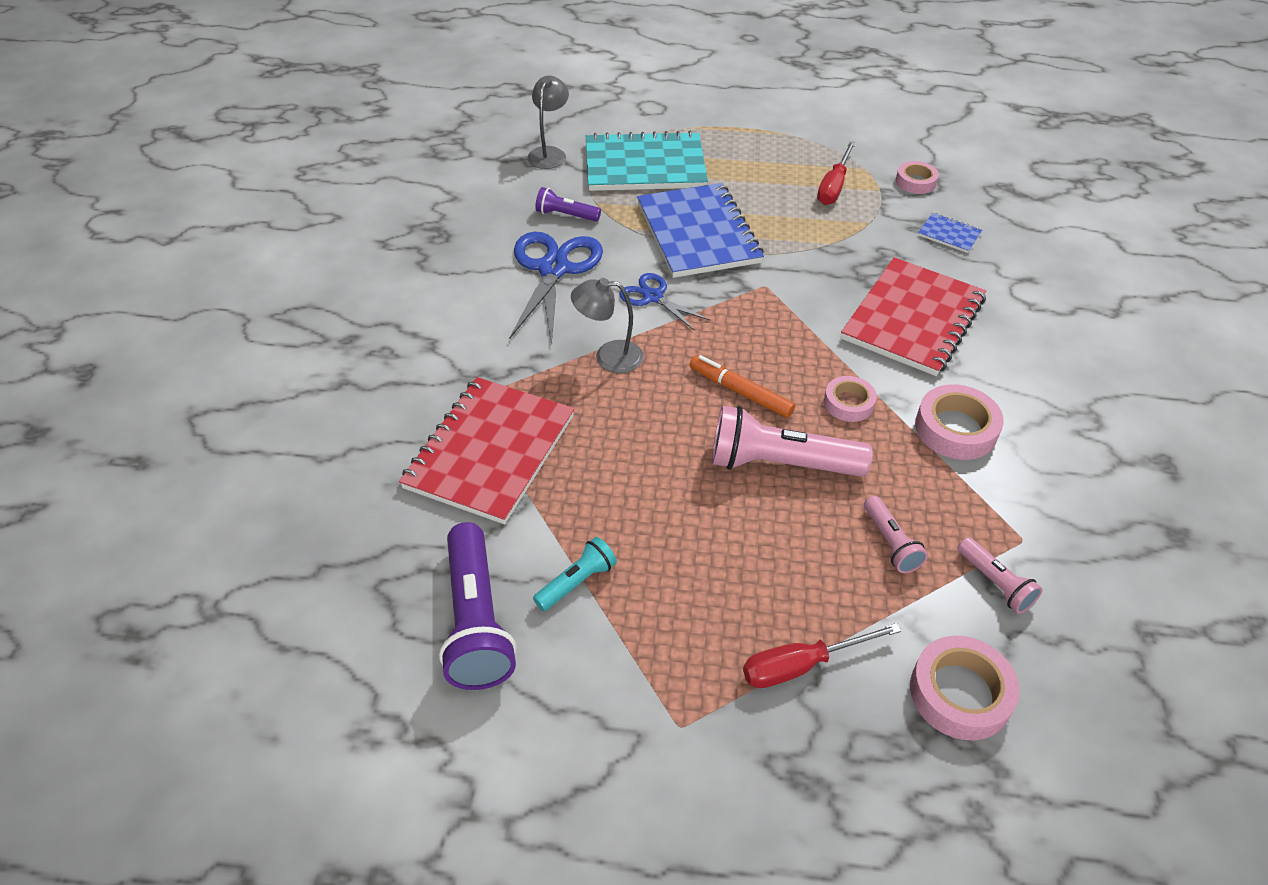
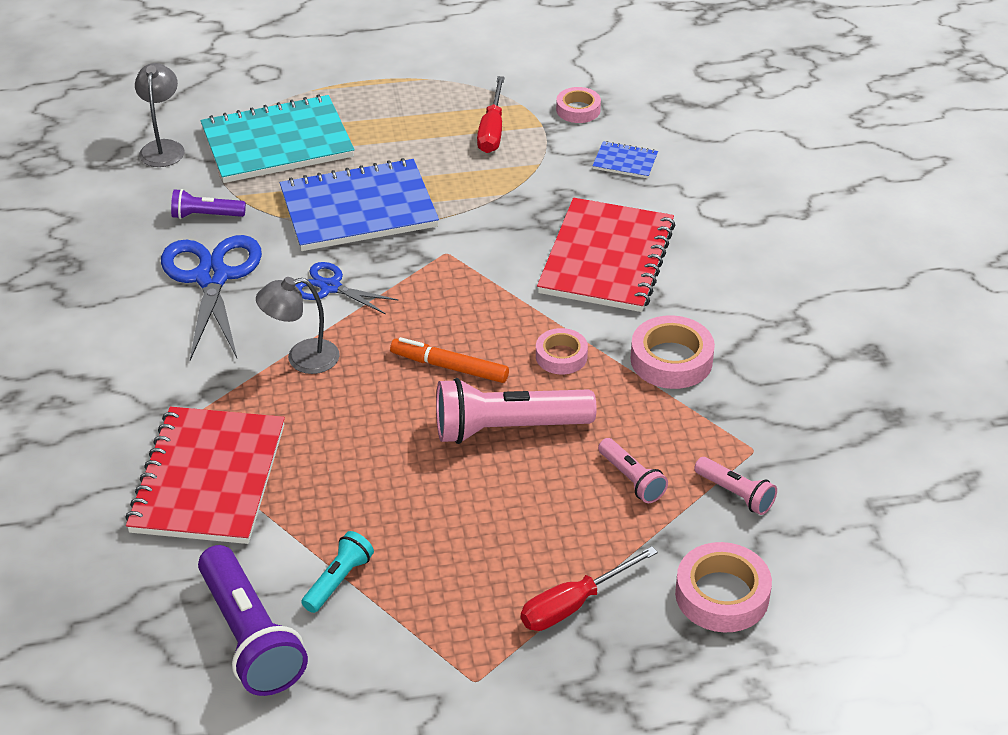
camera: 15 degrees left, 5 degrees down
blue notebook [637,183,764,278] -> blue notebook turned 75 degrees counterclockwise [280,158,439,251]

